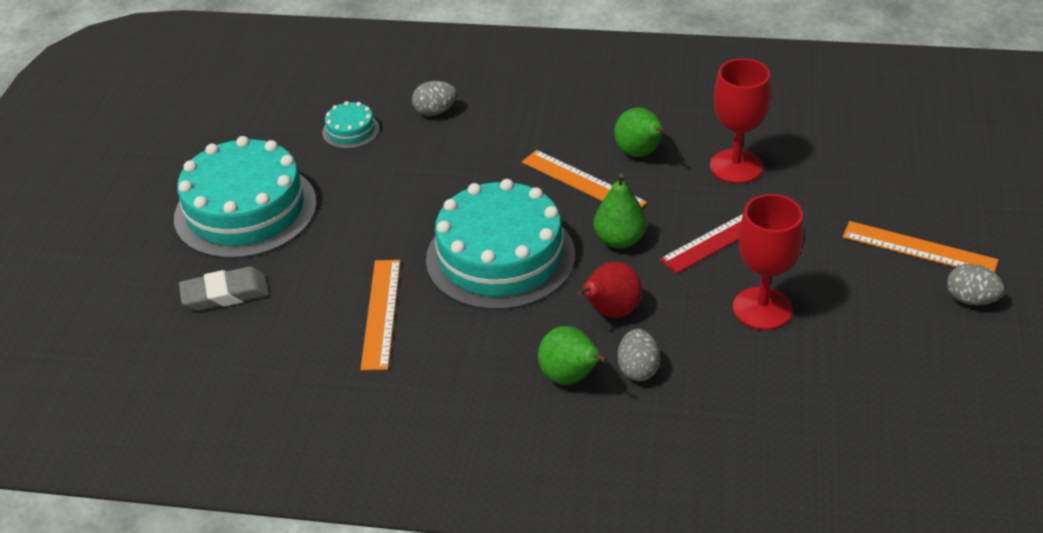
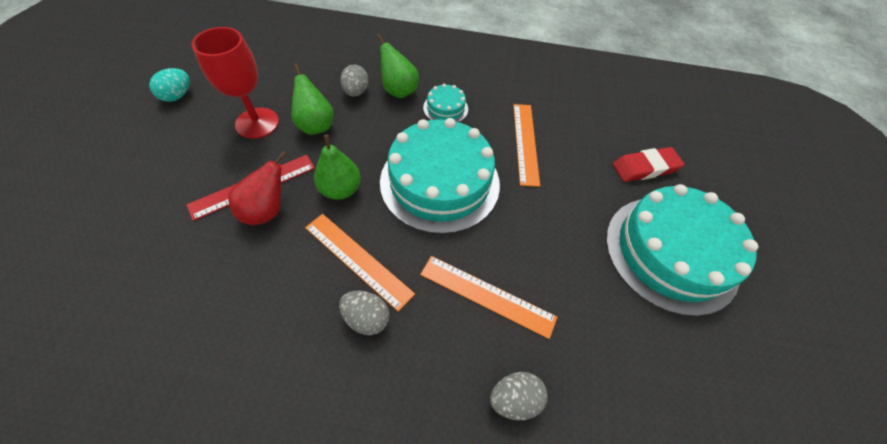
camera: 175 degrees right, 15 degrees up
grey eraser [179,267,269,311] -> red eraser [613,147,685,182]
turquoise cake [322,101,380,149] -> turquoise cake moved to [423,84,468,122]
red pear [577,262,642,318] -> red pear moved to [228,151,286,225]
green pear [614,108,666,157] -> green pear moved to [291,64,334,135]
red goblet [710,58,771,184] -> none
orange ruler [843,221,998,273] -> orange ruler moved to [420,256,557,339]
grey egg [947,264,1004,305] -> grey egg moved to [339,291,389,335]
none -> turquoise egg [149,68,190,102]

